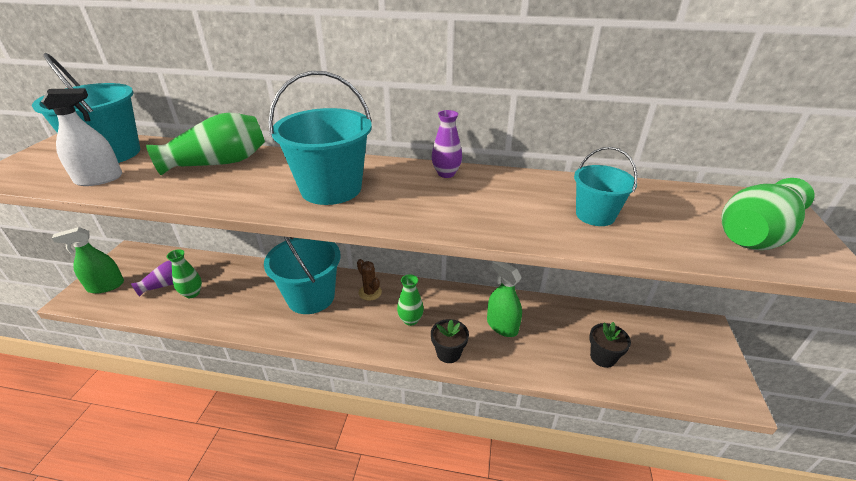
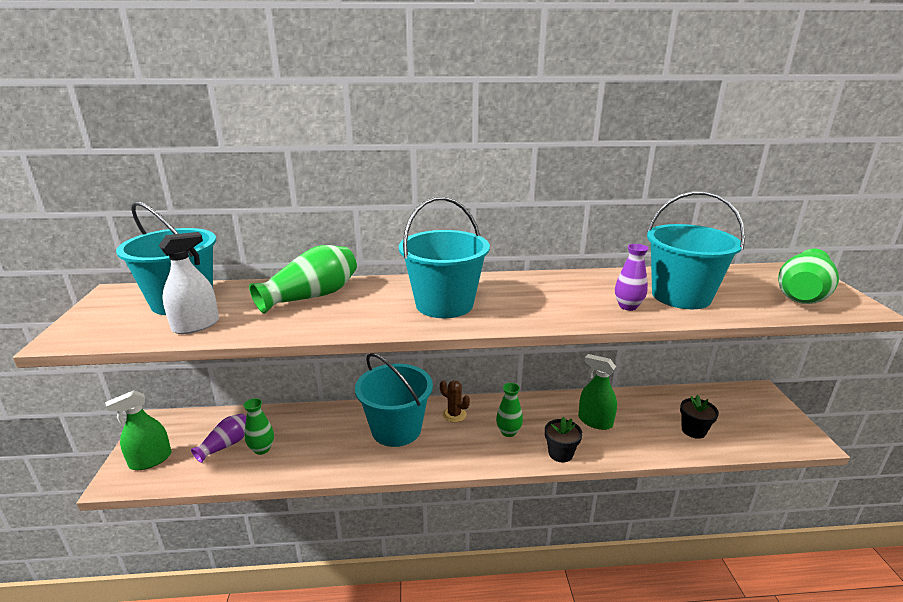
camera: 15 degrees left, 10 degrees down
purple vase [432,110,462,178] -> purple vase moved to [615,244,649,311]
turquoise bucket [574,147,637,226] -> turquoise bucket [647,191,745,309], size x1.74

